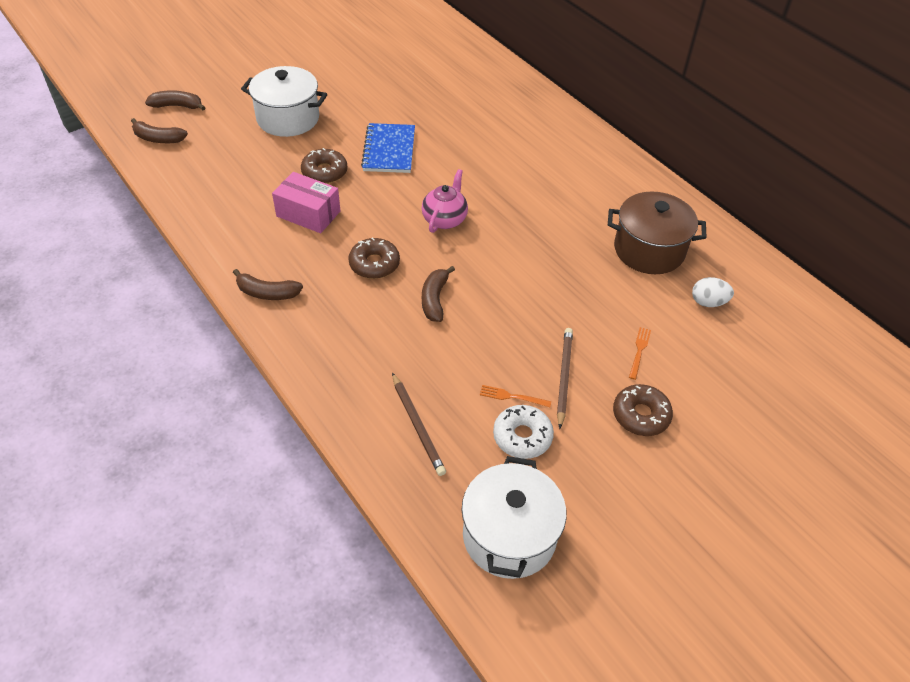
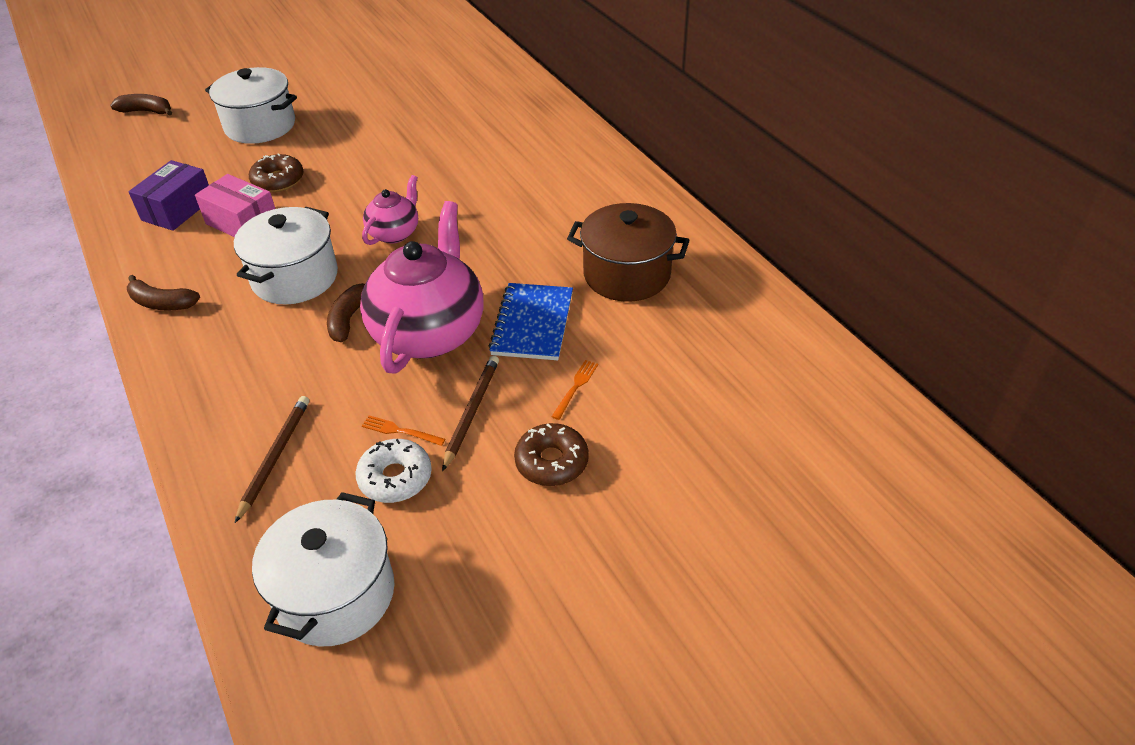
camera: 10 degrees right, 5 degrees down
brown banana [131,118,188,143] -> none
brown donut [348,238,400,279] -> white pot [234,207,338,305]
blue notebook [361,123,415,173] -> blue notebook moved to [489,283,573,360]
brown pencil [392,372,446,476] -> brown pencil turned 150 degrees counterclockwise [235,396,309,523]
white egg [692,277,734,307] -> none
none -> purple box [128,160,209,231]
none -> pink teapot [360,201,484,373]

